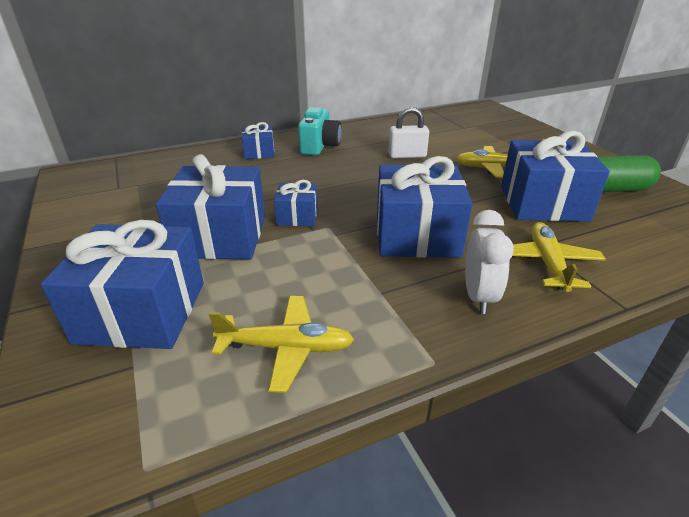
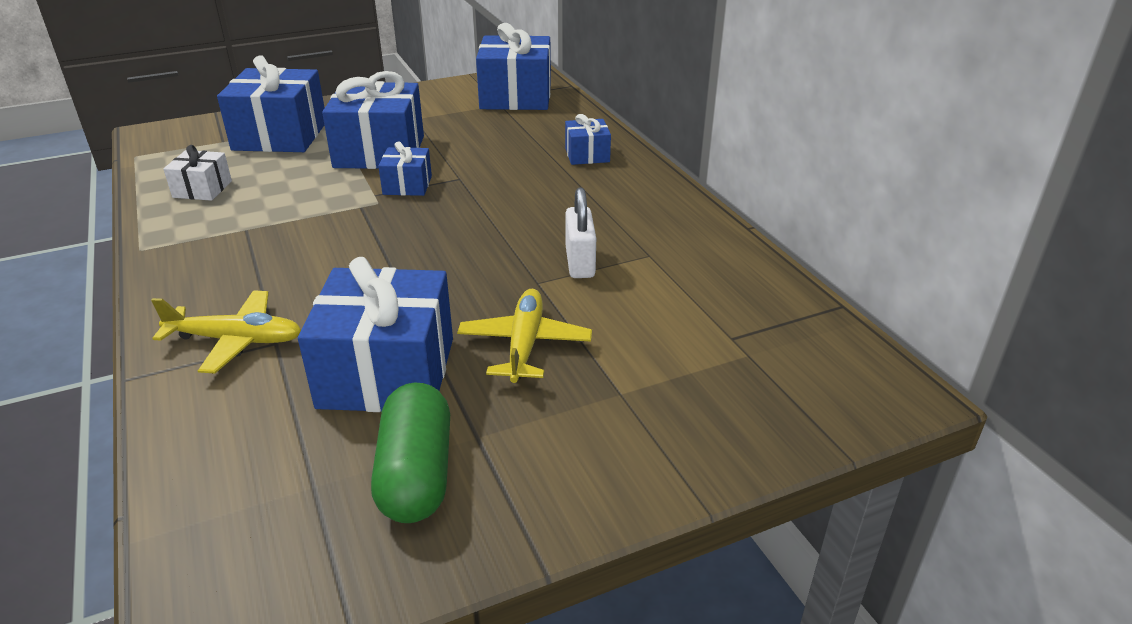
camera: 90 degrees right, 0 degrees up
yellow plane [209,296,355,393] -> white gift [163,145,232,201]
turquoise camera [298,107,342,155] -> none
blue gift [377,156,472,258] -> blue gift moved to [476,23,551,110]
white clock [465,210,514,314] -> none

